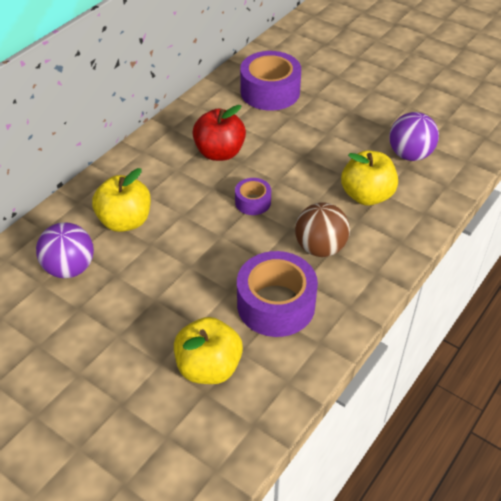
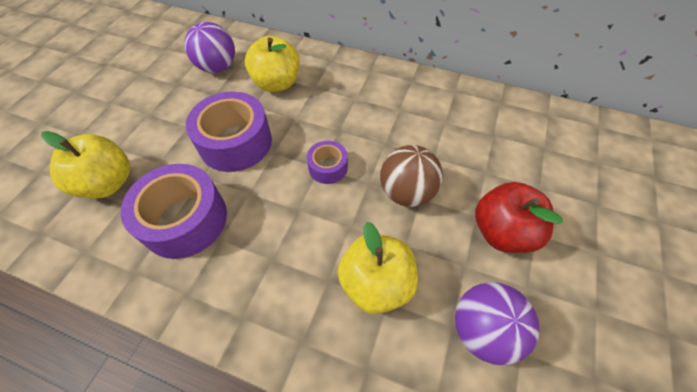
camera: 75 degrees right, 10 degrees up
red apple [193,105,246,161] -> red apple moved to [475,182,563,253]
purple tape [240,51,301,111] -> purple tape moved to [186,91,272,172]
brown ball [295,202,350,257] -> brown ball moved to [380,145,443,207]

